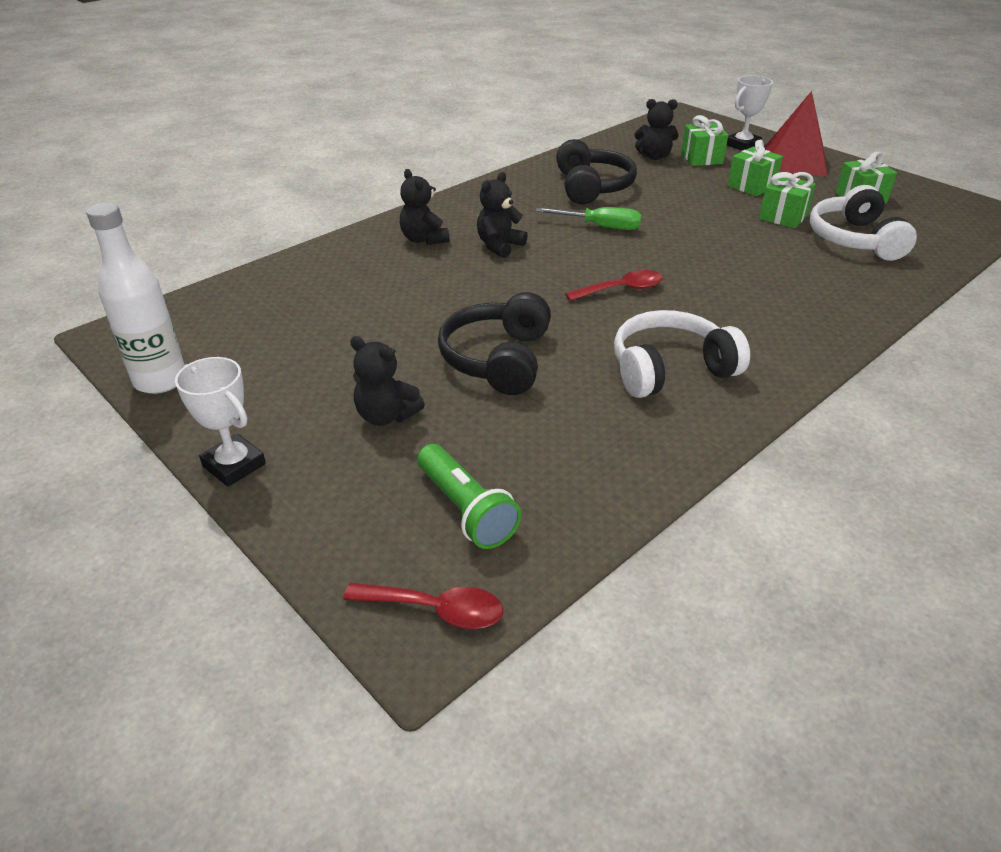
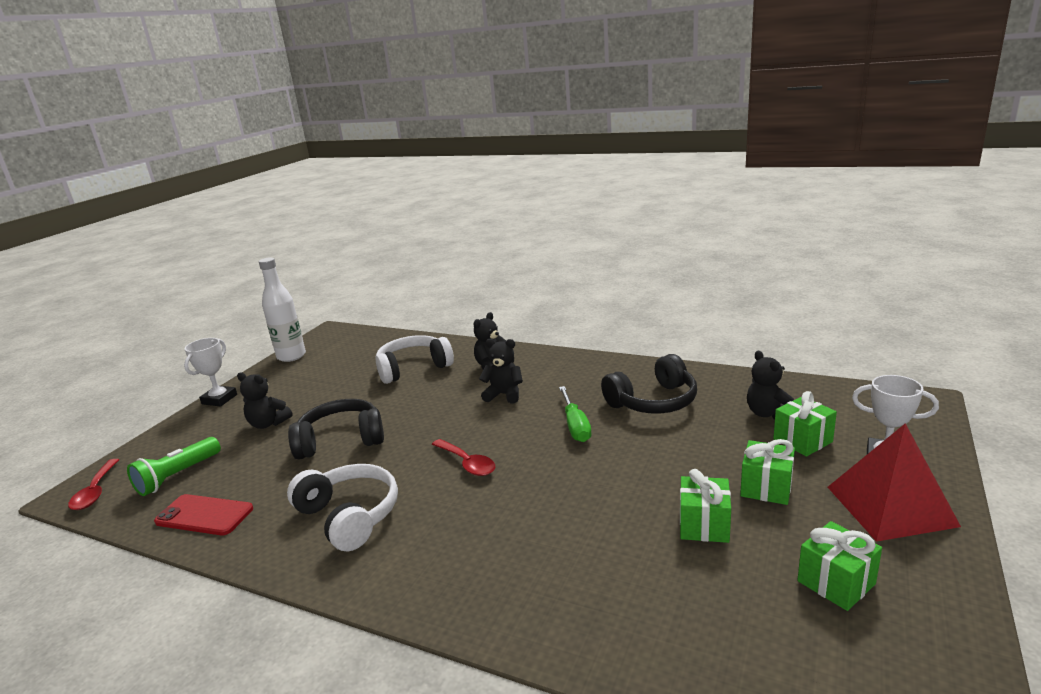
camera: 70 degrees right, 15 degrees down
black teddy bear [350,336,425,426] -> black teddy bear turned 75 degrees counterclockwise [237,372,293,429]
white headphones [810,185,917,261] -> white headphones moved to [375,335,454,384]
none -> red phone [154,494,253,535]

